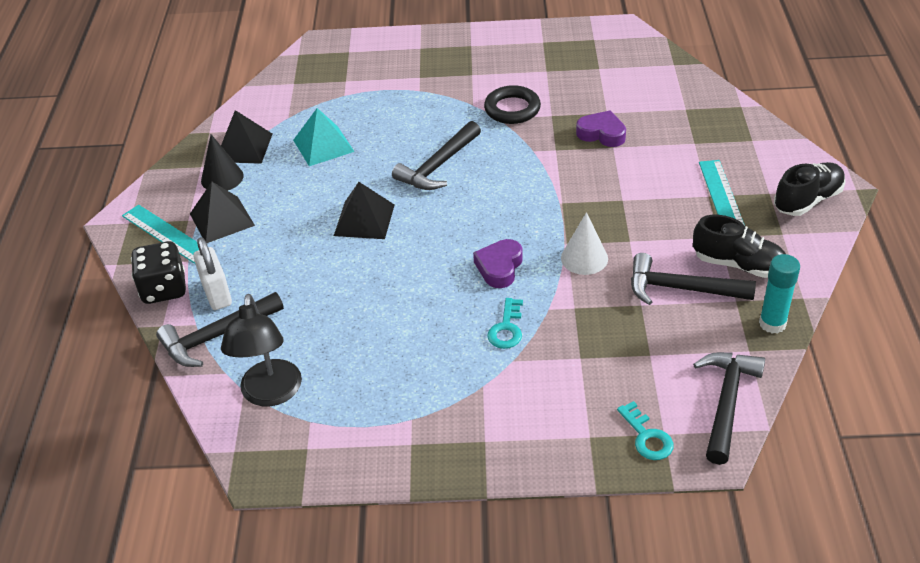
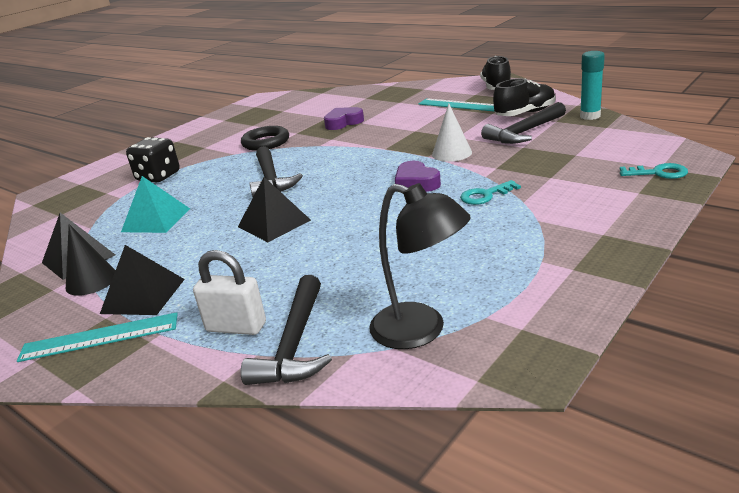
camera: 50 degrees left, 15 degrees down
black dice [131,241,186,304] -> black dice moved to [126,137,180,182]
turquoise key [487,298,523,349] -> turquoise key turned 105 degrees clockwise [460,180,521,205]
black hammer [693,352,765,465] -> none

